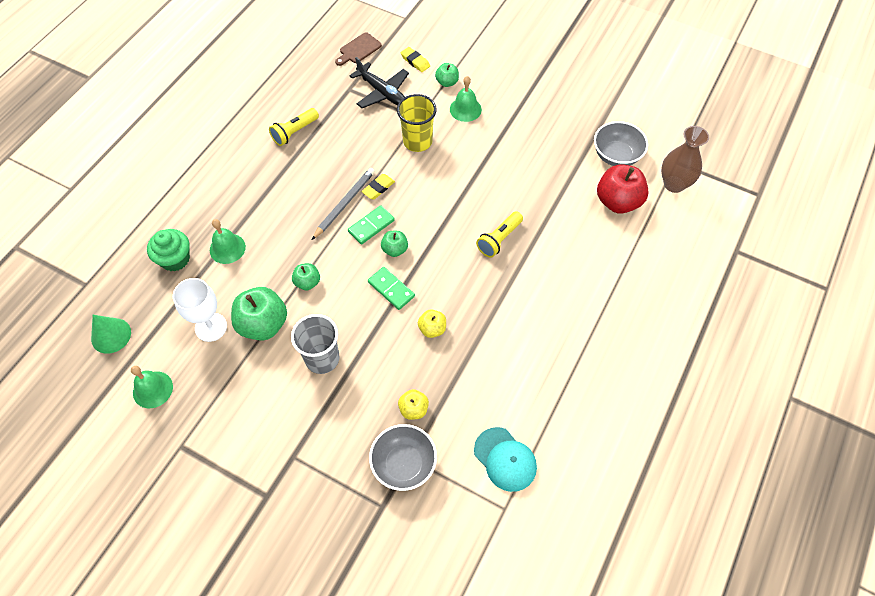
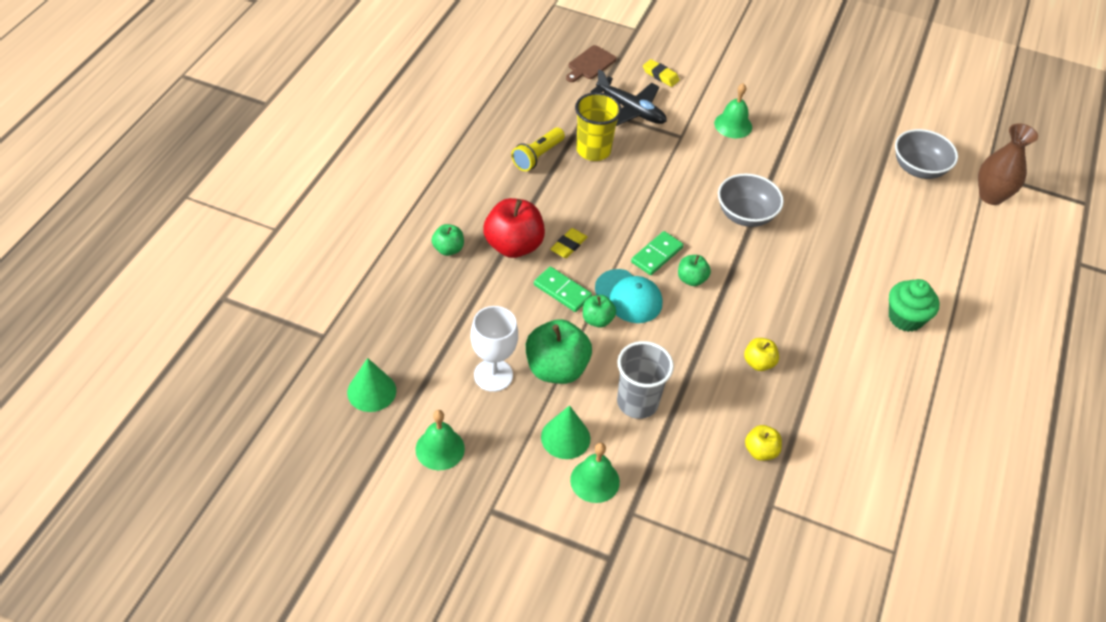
camera: 10 degrees left, 10 degrees down
green cupcake [147,229,190,271] -> green cupcake moved to [889,279,939,332]
green bell [210,219,246,264] -> green bell moved to [570,443,620,503]
grey pencil [312,168,375,240] -> none
yellow eraser [362,174,395,199] -> yellow eraser moved to [550,228,587,258]
green domino [368,267,415,310] -> green domino moved to [534,267,592,312]
grey bowl [369,424,437,491] -> grey bowl moved to [718,173,784,227]
yellow cup [397,94,437,152] -> yellow cup moved to [575,92,622,161]
green apple [435,63,459,87] -> green apple moved to [431,224,464,256]
turquoise cap [474,427,537,492] -> turquoise cap moved to [595,269,662,323]
yellow flashlight [476,211,523,258] -> none
red apple [597,164,649,214] -> red apple moved to [483,198,545,258]
none -> green cone [541,405,590,459]

